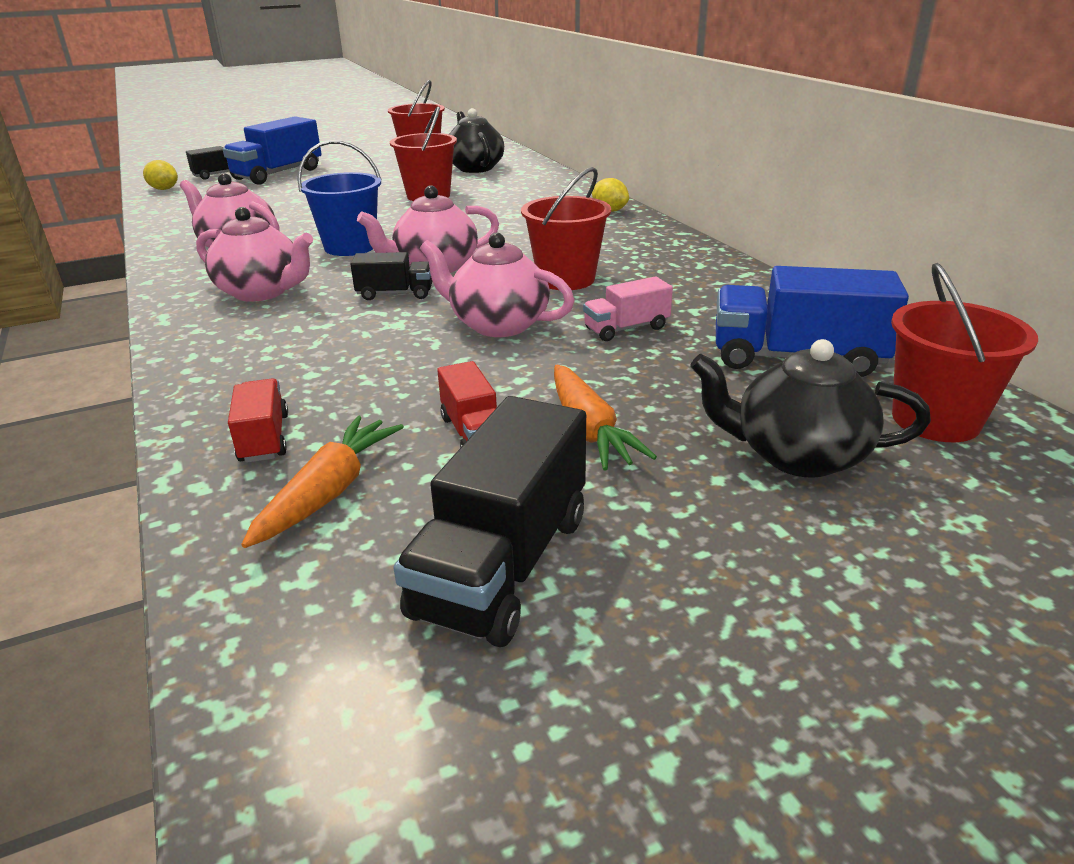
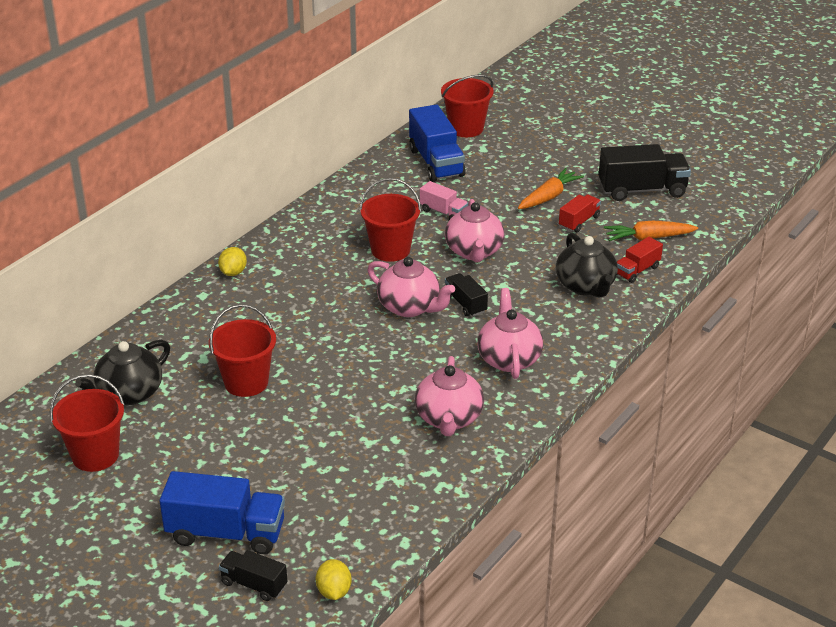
camera: 120 degrees left, 5 degrees up
blue bucket [297,140,381,256] -> none
black teapot [690,339,931,478] -> black teapot moved to [556,232,618,298]

